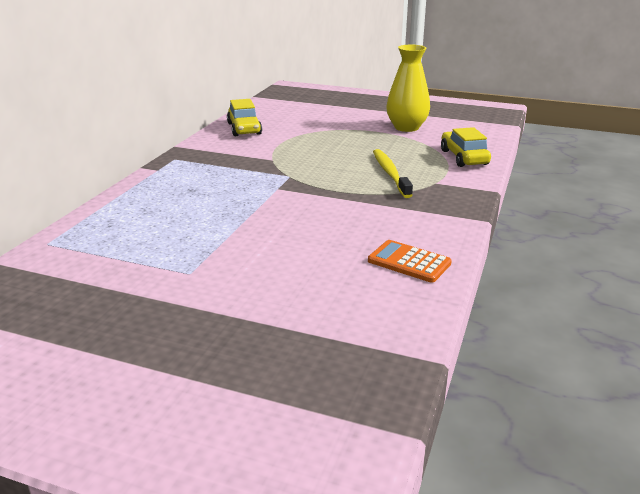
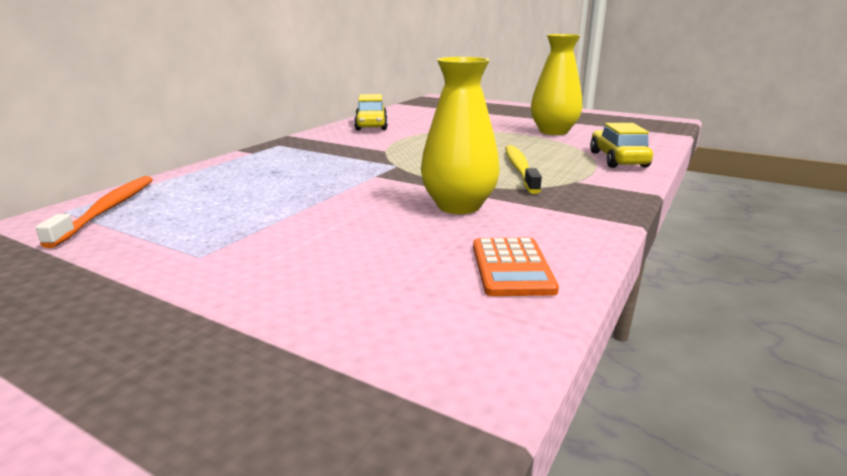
camera: 10 degrees right, 5 degrees down
orange calculator [368,240,452,283] -> orange calculator turned 135 degrees counterclockwise [473,238,559,296]
none -> orange toothbrush [36,176,153,248]
none -> yellow vase [421,57,500,214]

